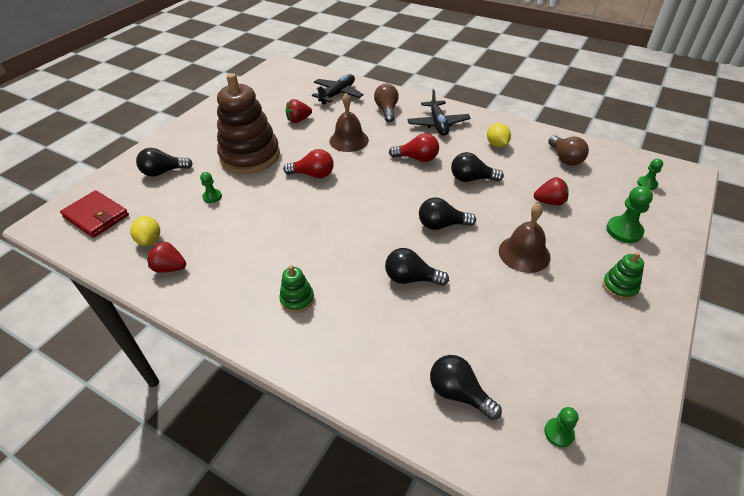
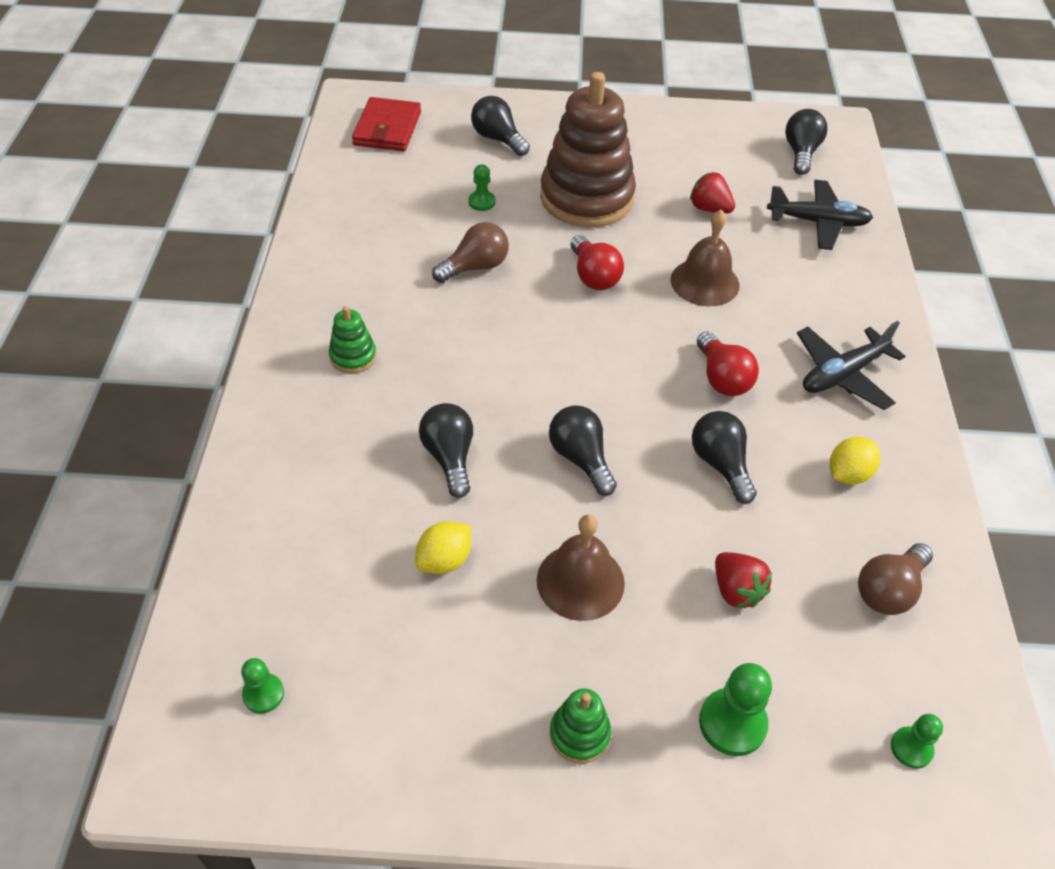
camera: 60 degrees right, 5 degrees up
yellow lemon [130,216,160,246] -> yellow lemon moved to [416,521,471,574]
red strawberry [147,241,186,273] -> none
brown light bulb [374,84,399,122] -> brown light bulb moved to [432,222,509,283]
black light bulb [430,355,502,420] -> black light bulb moved to [785,109,828,175]

